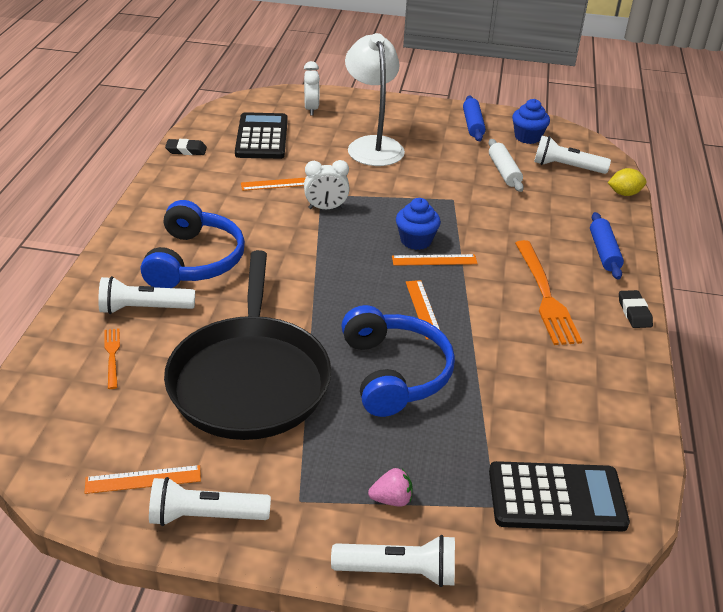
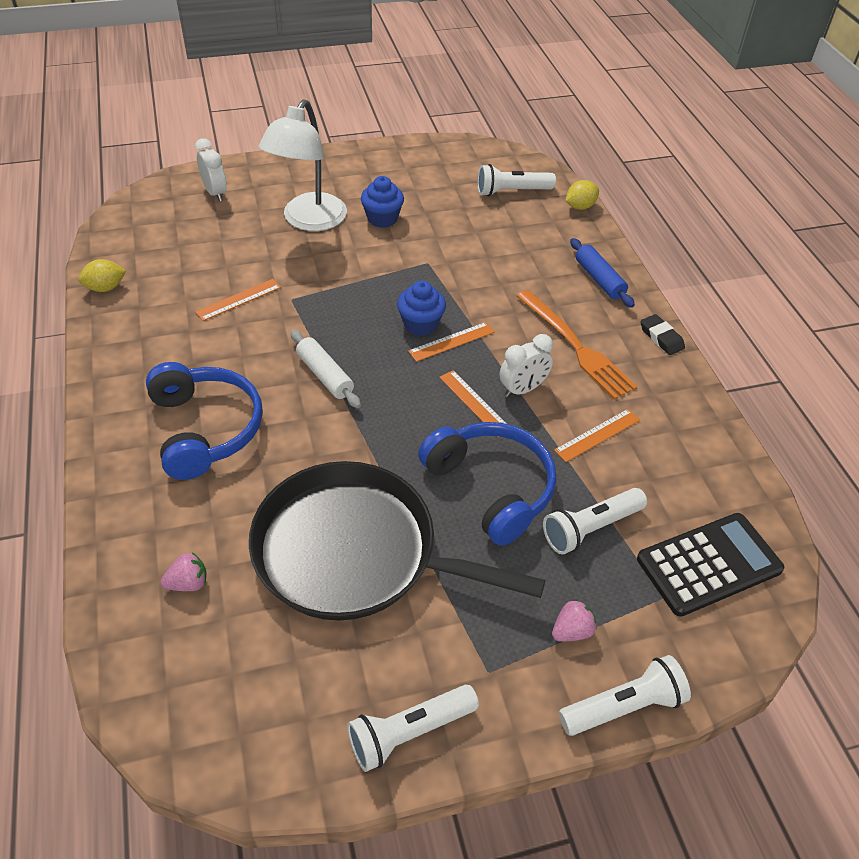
camera: 25 degrees left, 10 degrees up
orange ruler [85,465,201,494] -> orange ruler moved to [554,409,640,462]
white flashlight [98,276,195,314] -> white flashlight moved to [543,488,647,554]
orange fork [104,328,120,389] -> pink strawberry [161,552,207,591]
black pan [164,250,331,440] -> black pan turned 135 degrees clockwise [249,461,545,621]
black eraser [165,139,207,155] -> yellow lemon [78,259,126,292]
black calculator [235,112,288,159] -> none
white clock [304,160,350,209] -> white clock moved to [499,334,553,397]
white lamp [345,33,405,166] -> white lamp turned 120 degrees counterclockwise [259,99,347,231]
blue rolling pin [463,95,486,141] -> none
white rolling pin [489,139,524,192] -> white rolling pin moved to [291,330,361,408]
blue cupcake [512,99,550,144] -> blue cupcake moved to [361,176,404,228]

